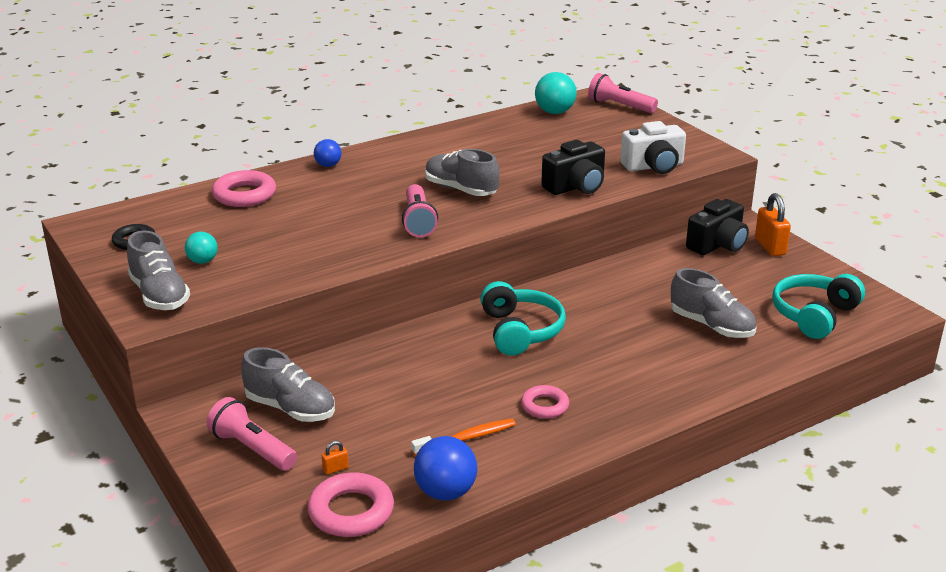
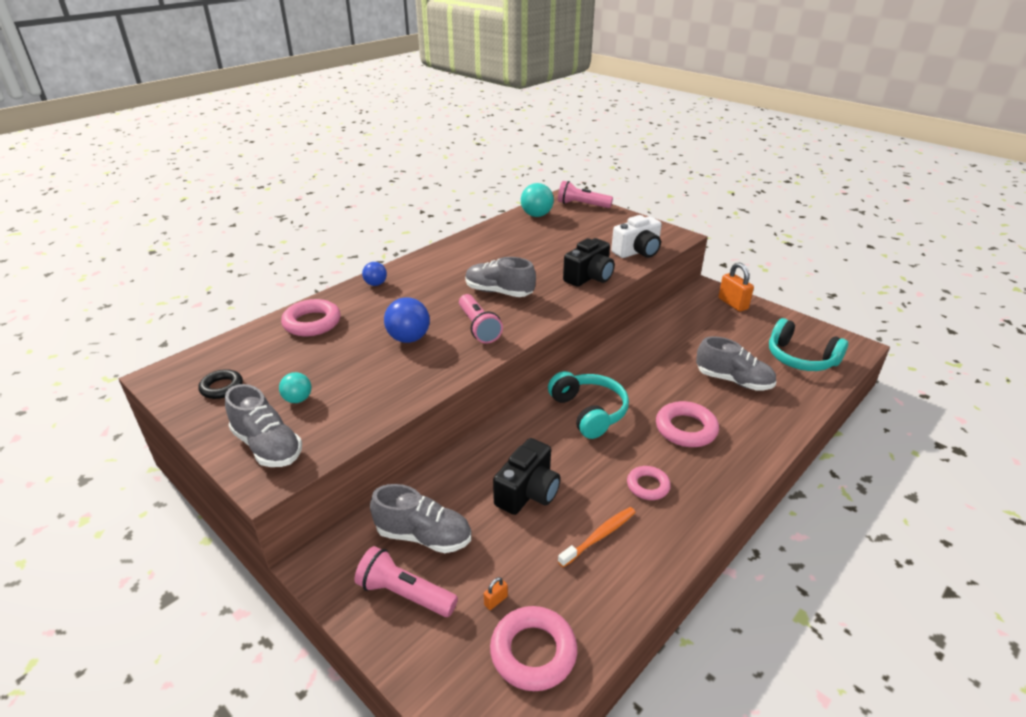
camera: 15 degrees left, 5 degrees up
blue ball [414,436,477,501] -> blue ball moved to [384,297,430,343]
black camera [686,199,749,255] -> black camera moved to [493,438,561,515]
turquoise headphones [772,274,865,339] -> turquoise headphones turned 75 degrees counterclockwise [769,318,848,371]
none -> pink ring [656,401,719,447]

